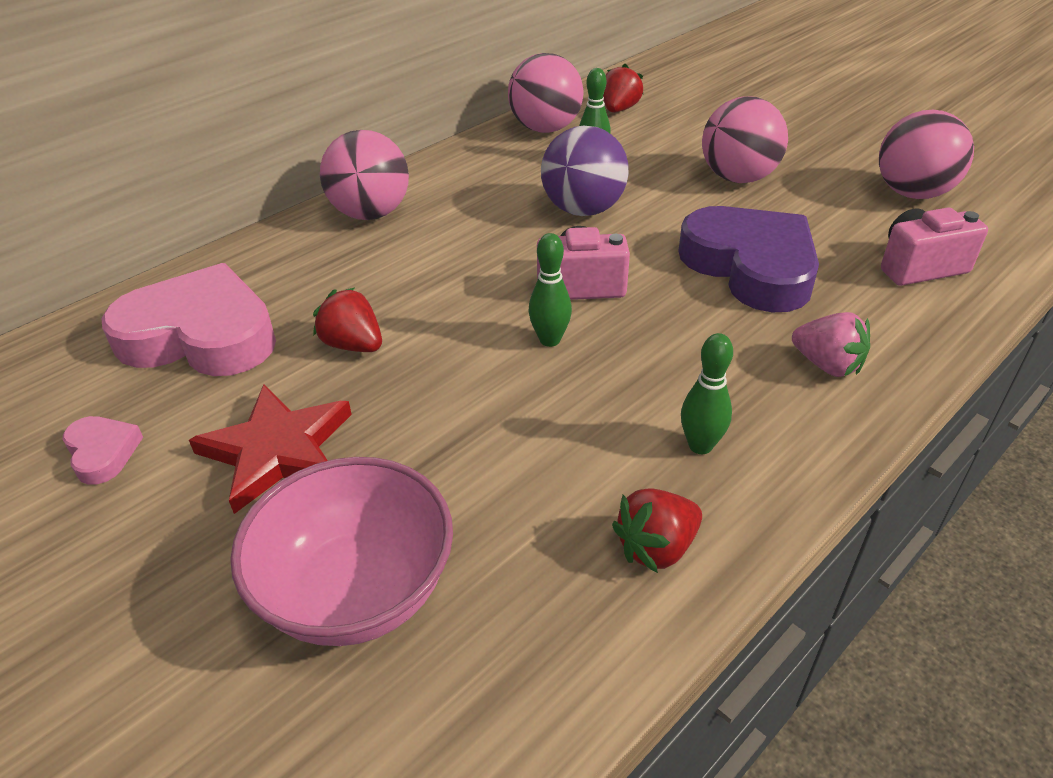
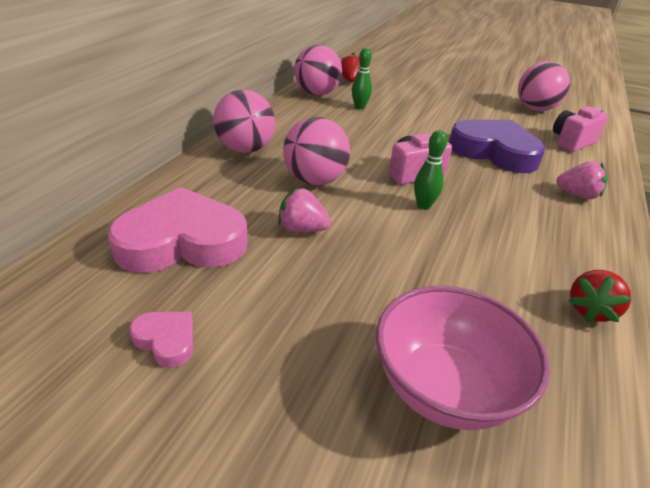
camera: 25 degrees left, 5 degrees down
red star [189,384,352,514] -> none
red strawberry [313,288,382,352] -> pink strawberry [278,188,331,232]
purple ball [541,126,629,216] -> none
green bowling pin [681,333,733,454] -> none
pink ball [702,96,788,183] -> pink ball moved to [283,117,350,185]

